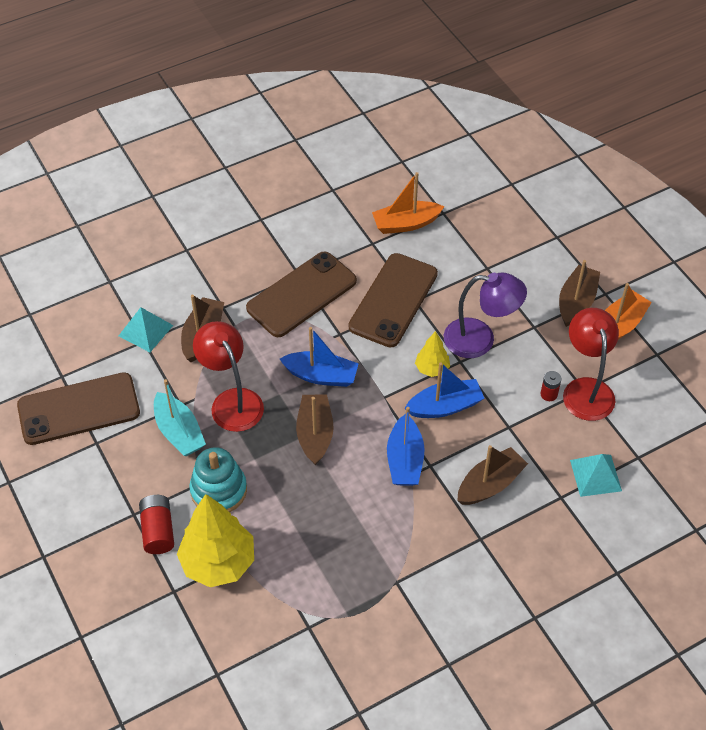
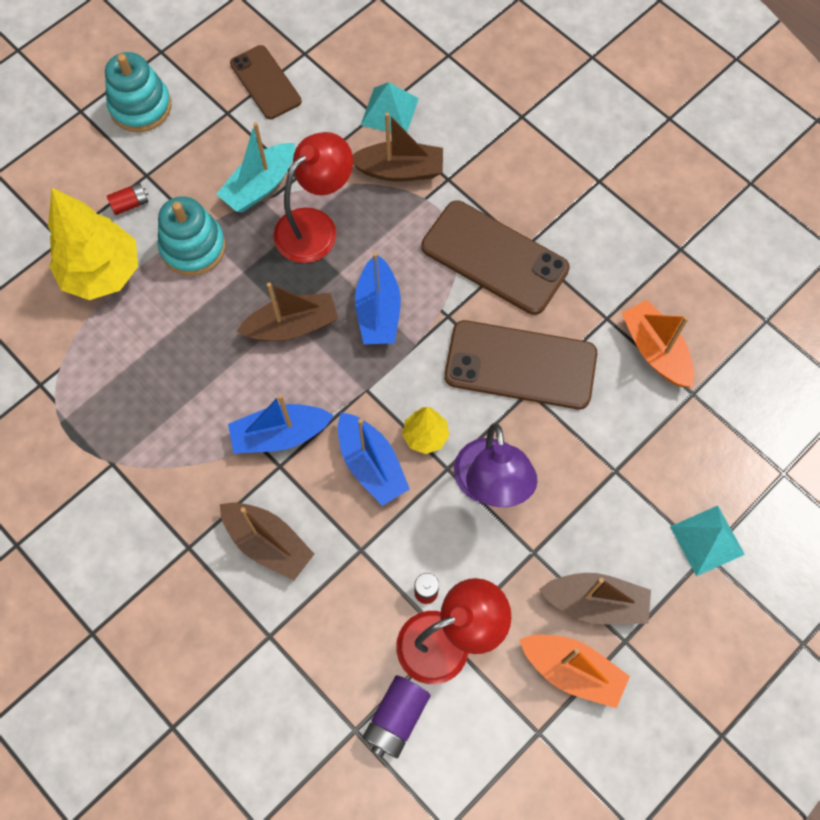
camera: 75 degrees right, 15 degrees up
brown phone [17,372,140,445] -> brown phone [230,45,301,119], size x0.63
red battery [139,495,174,554] -> red battery [107,183,148,215], size x0.61
turquoise pyramid [570,454,622,497] -> turquoise pyramid moved to [670,506,745,576]
none -> turquoise stacking toy [105,52,172,132]
none -> purple battery [362,675,430,758]

